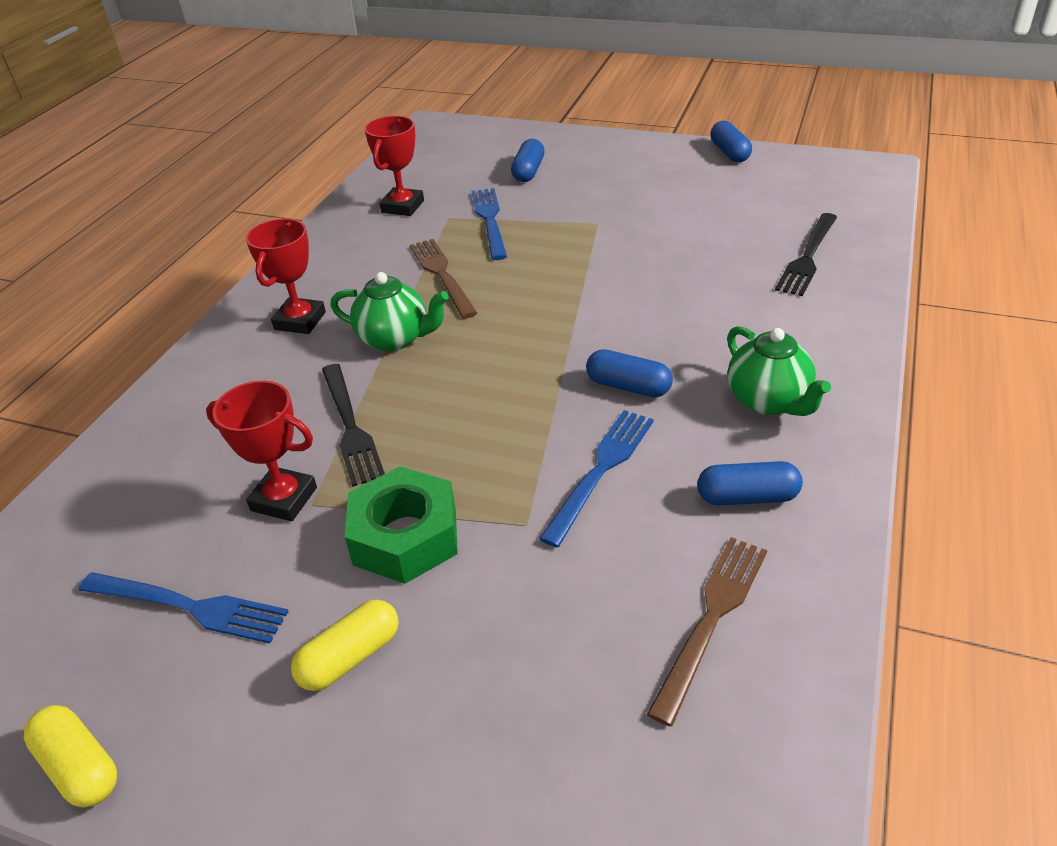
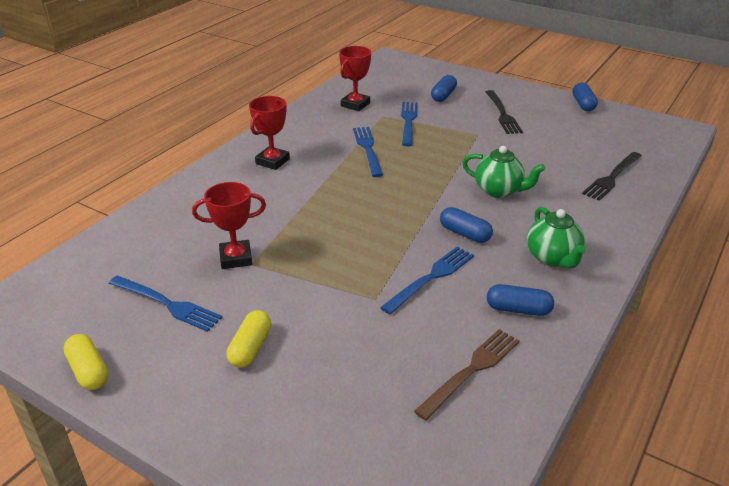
camera: 10 degrees right, 5 degrees down
red trophy [206,381,317,521] -> red trophy turned 45 degrees counterclockwise [192,182,266,269]
yellow capsule [291,600,399,691] -> yellow capsule turned 45 degrees counterclockwise [227,310,271,367]
black fork [322,364,385,487] -> black fork moved to [486,90,523,134]
green teapot [330,272,449,351] -> green teapot moved to [462,146,545,198]
green nut [345,466,458,584] -> none
brown fork [410,239,477,319] -> blue fork [353,127,383,177]

